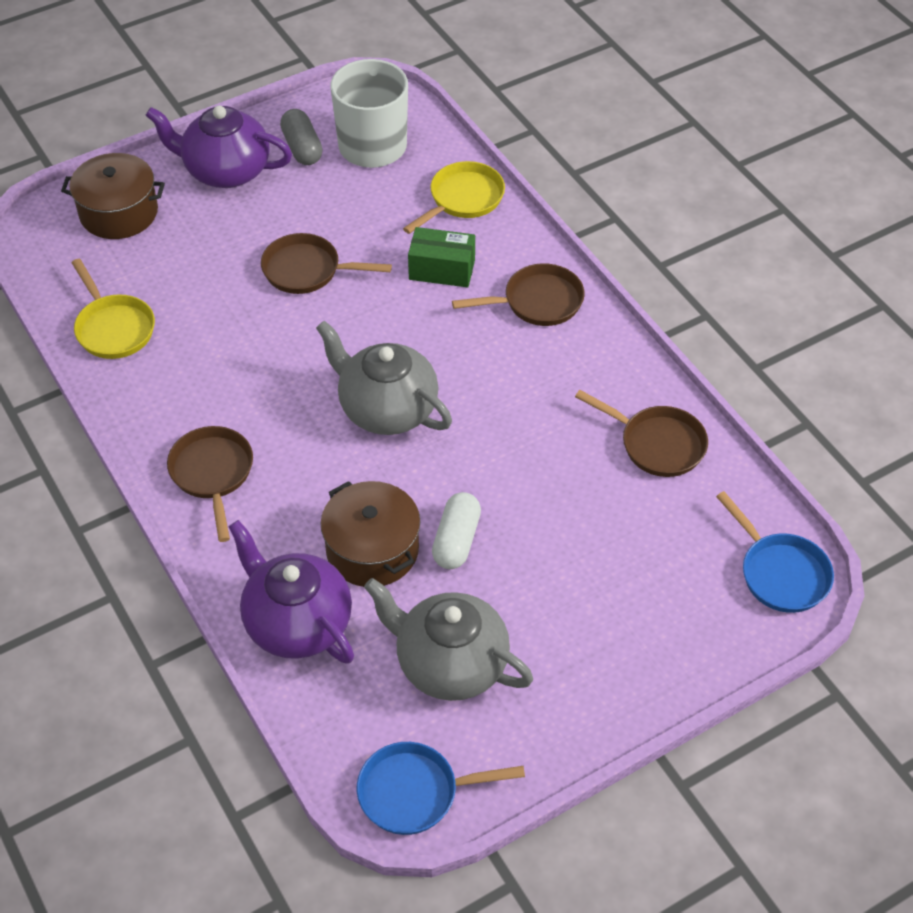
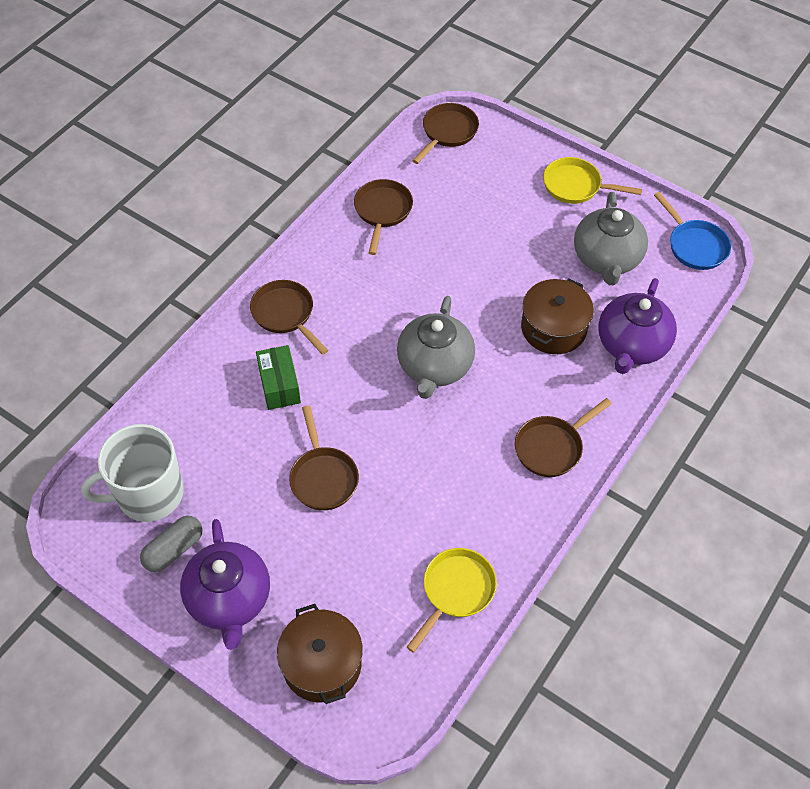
camera: 115 degrees left, 5 degrees up
yellow pan [403,161,505,234] -> yellow pan moved to [543,157,642,204]
white capsule [432,492,481,569] -> none
blue pan [716,491,834,613] -> brown pan [412,103,479,164]

